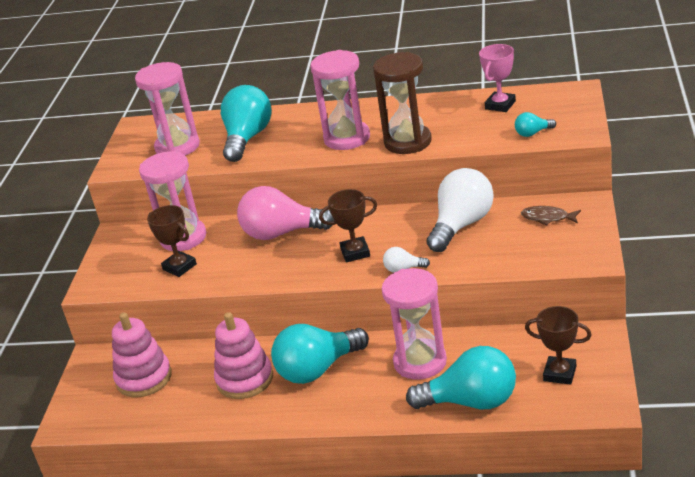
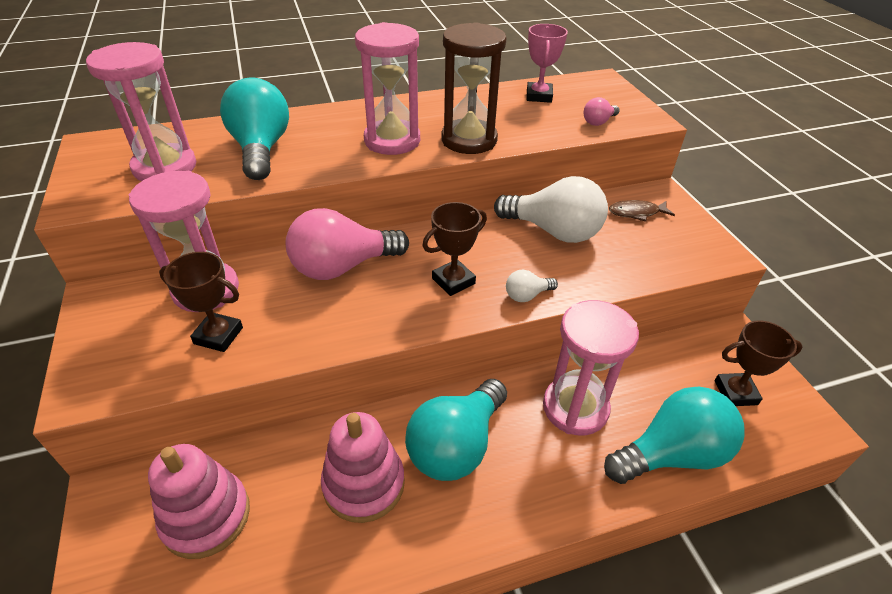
camera: 30 degrees left, 10 degrees up
white light bulb [427,168,494,252] -> white light bulb turned 105 degrees clockwise [494,176,608,243]
turquoise light bulb [515,112,556,137] -> pink light bulb [584,97,620,126]

